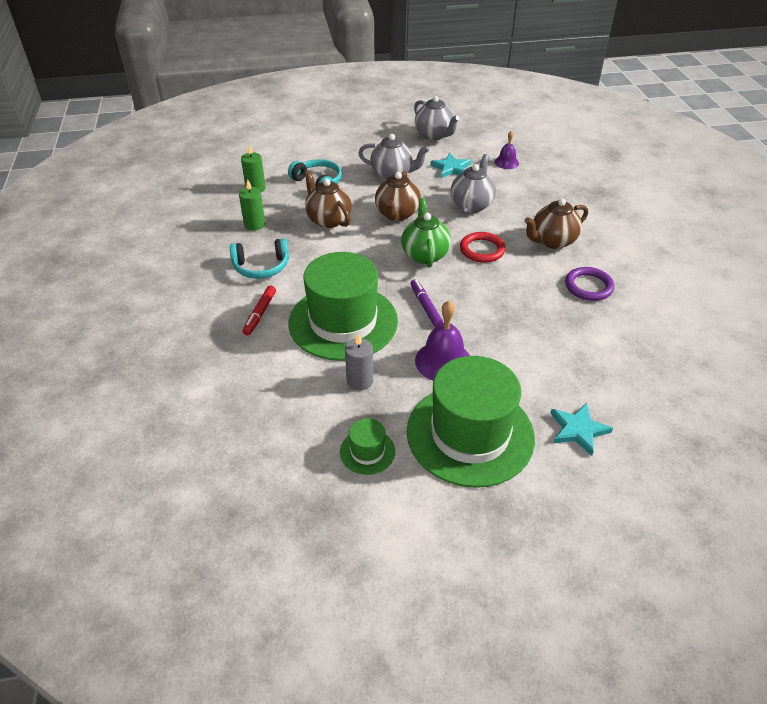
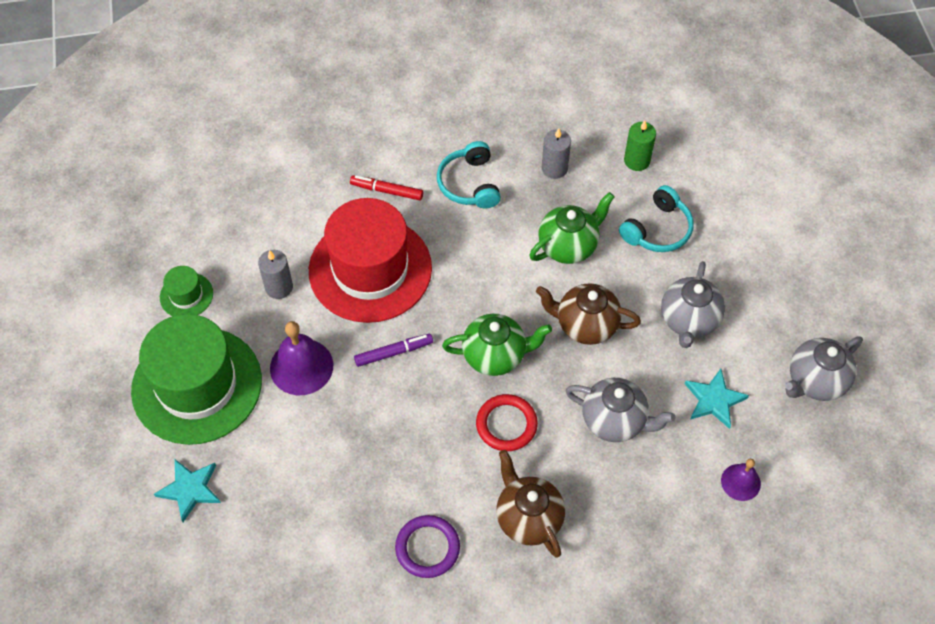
camera: 90 degrees right, 15 degrees up
green candle [239,179,265,231] -> grey candle [542,128,571,179]
green hat [289,252,398,361] -> red hat [309,198,432,323]
brown teapot [304,170,352,228] -> green teapot [529,192,614,264]

